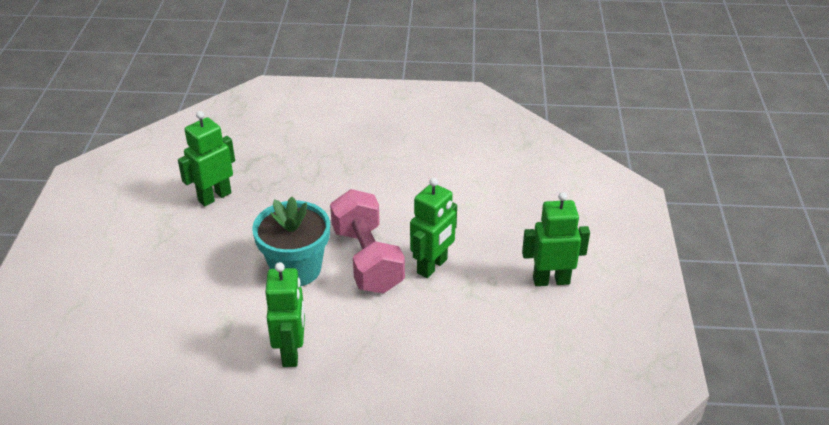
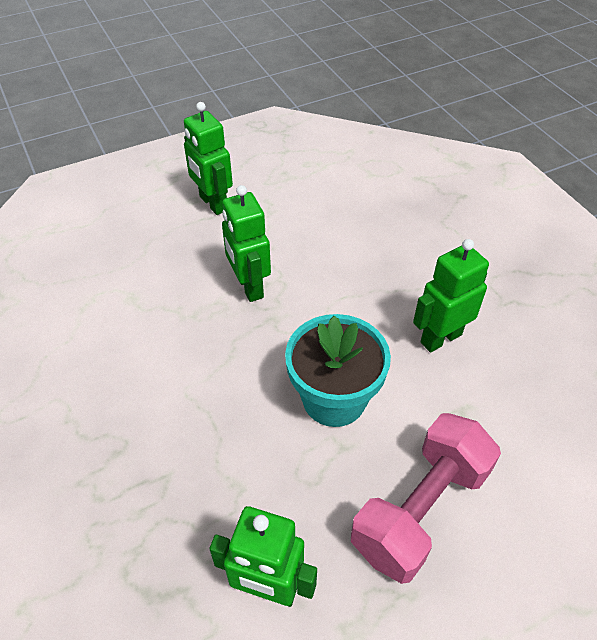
camera: 120 degrees left, 10 degrees up
pink dumbbell [330,189,405,294] -> pink dumbbell moved to [351,413,501,584]
green robot [410,178,457,278] -> green robot turned 120 degrees counterclockwise [222,185,271,302]

